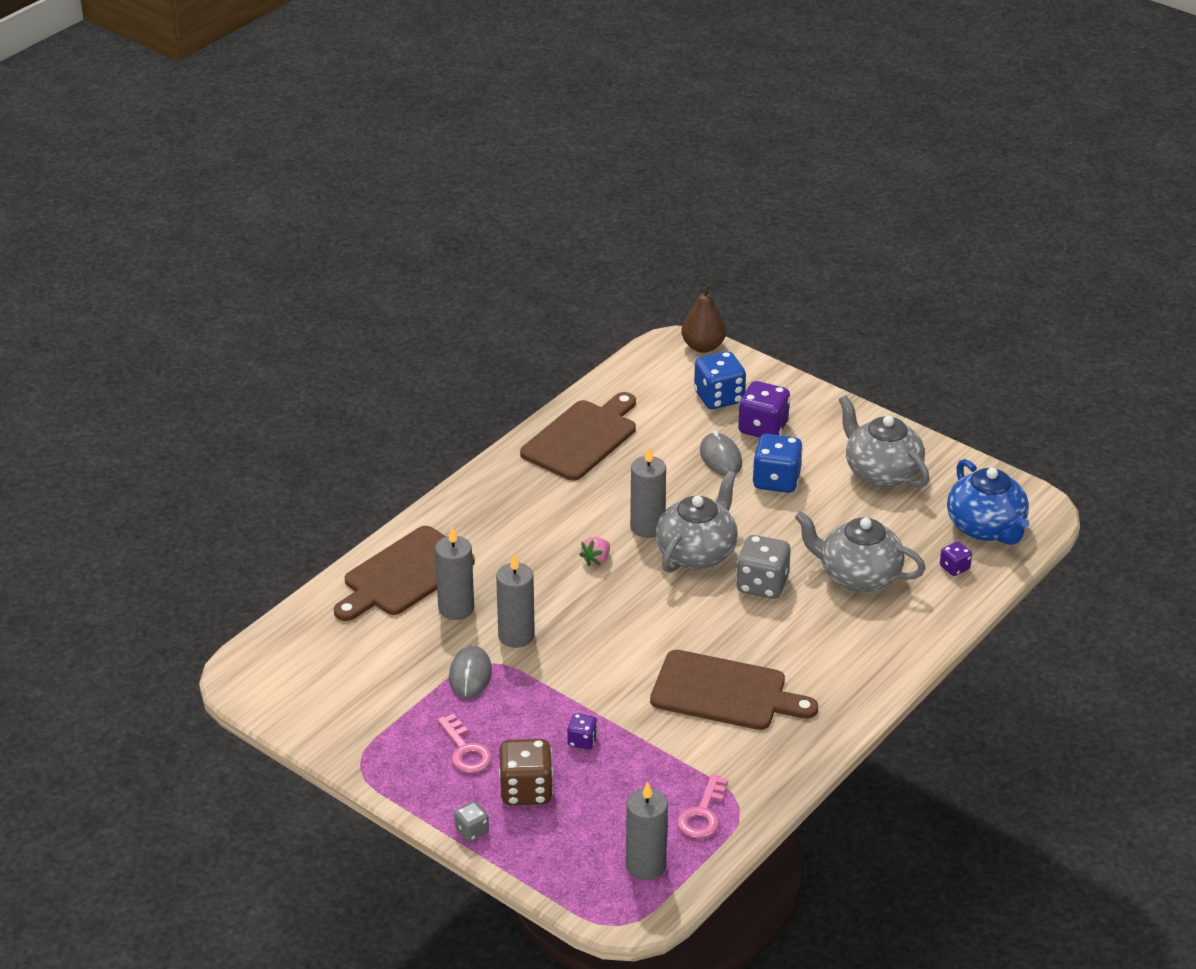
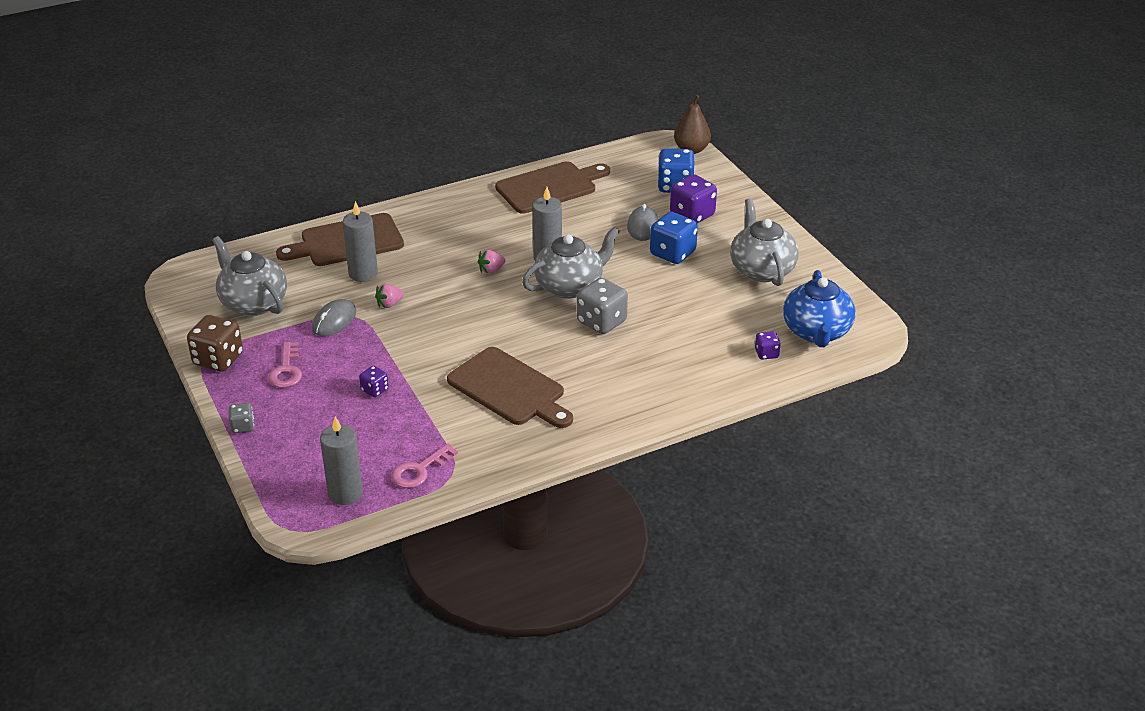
camera: 25 degrees right, 0 degrees up
grey candle [496,554,535,648] -> pink strawberry [375,284,404,308]
brown dice [499,739,553,805] -> brown dice moved to [187,315,243,372]
grey teapot [795,511,926,592] -> grey teapot moved to [212,236,287,316]

